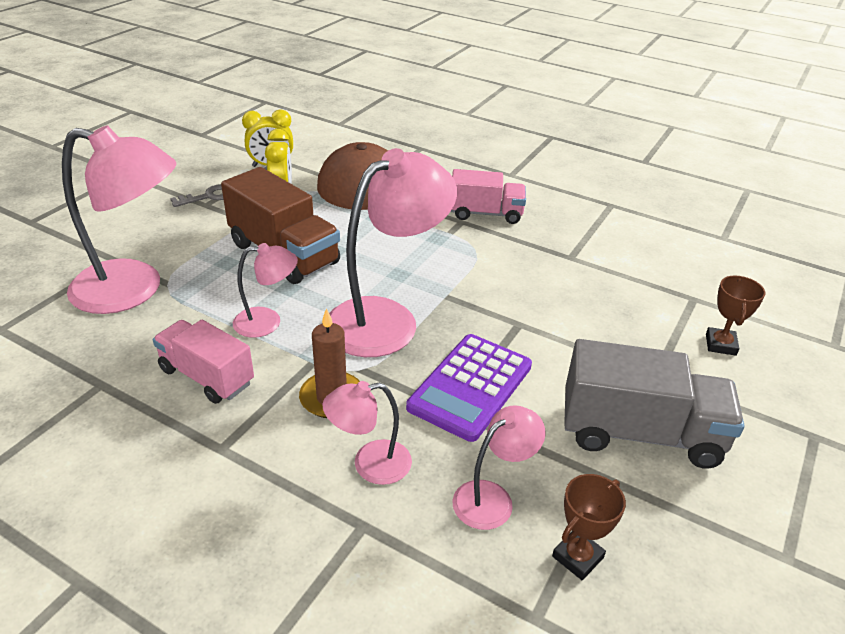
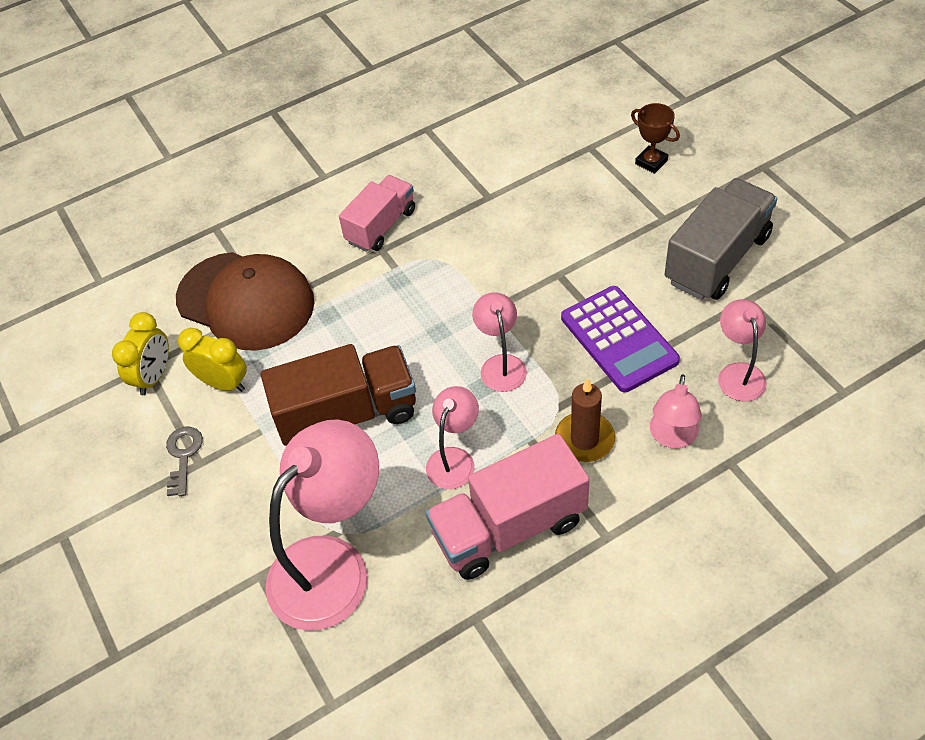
camera: 55 degrees left, 15 degrees up
pink truck [153,320,254,404] -> pink truck [426,434,589,580], size x1.51
pink lamp [329,148,457,357] -> pink lamp [472,292,527,392], size x0.51
brown trophy [552,474,626,580] -> none

